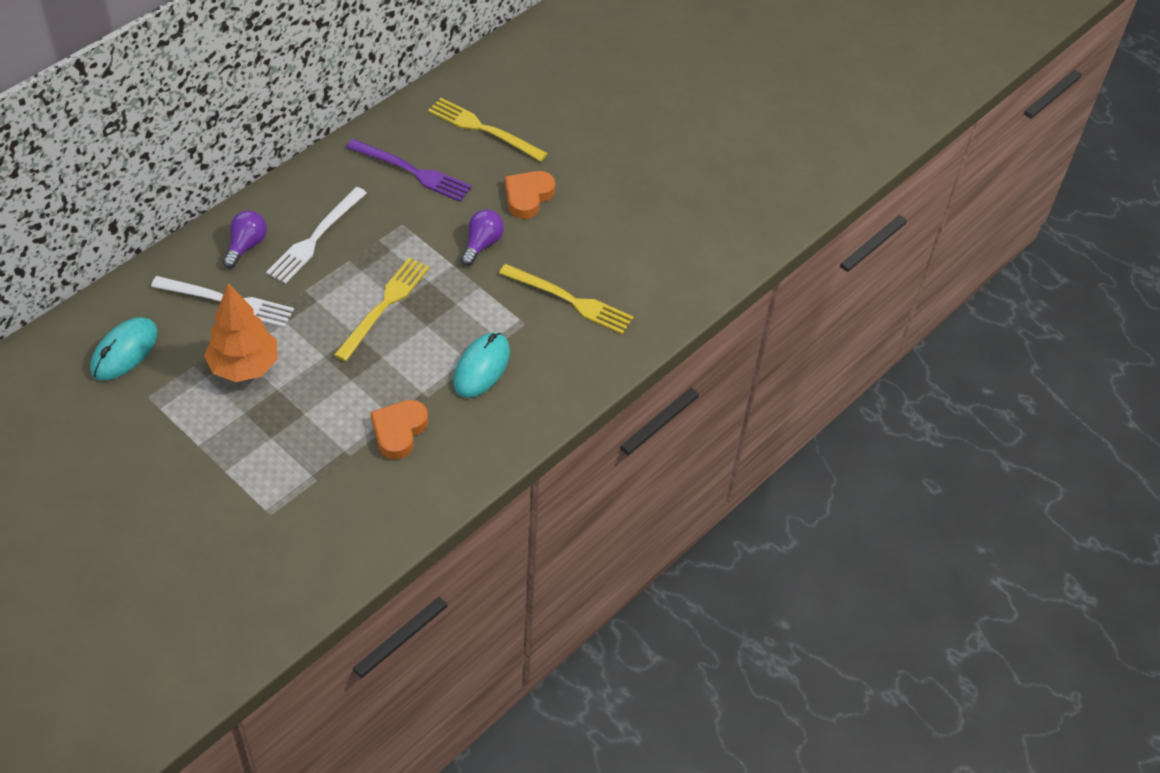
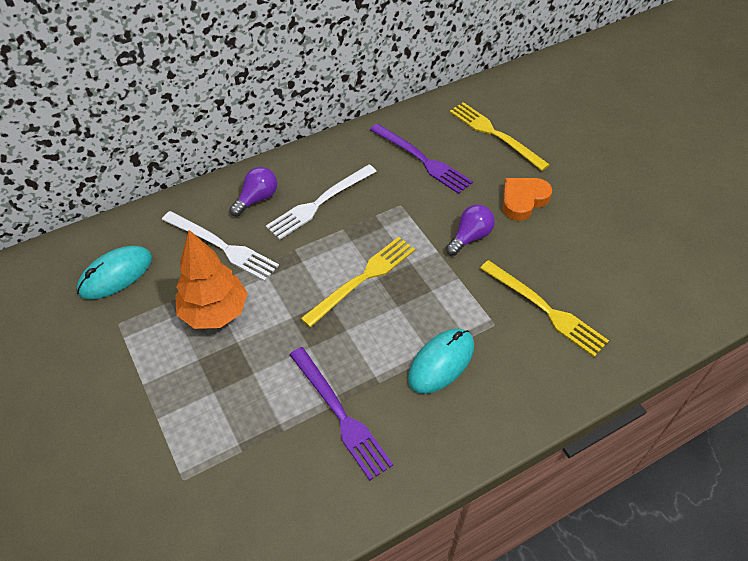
camera: 20 degrees right, 0 degrees up
orange heart [371,400,428,459] -> purple fork [290,347,393,480]

